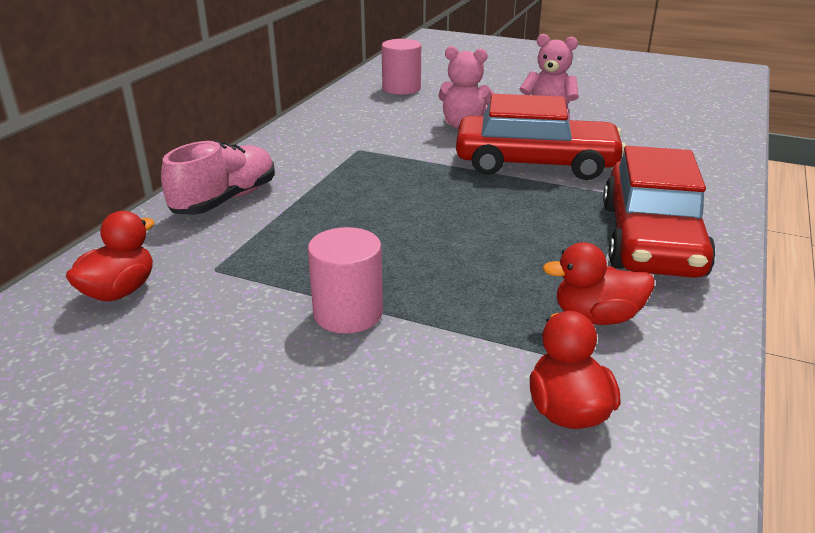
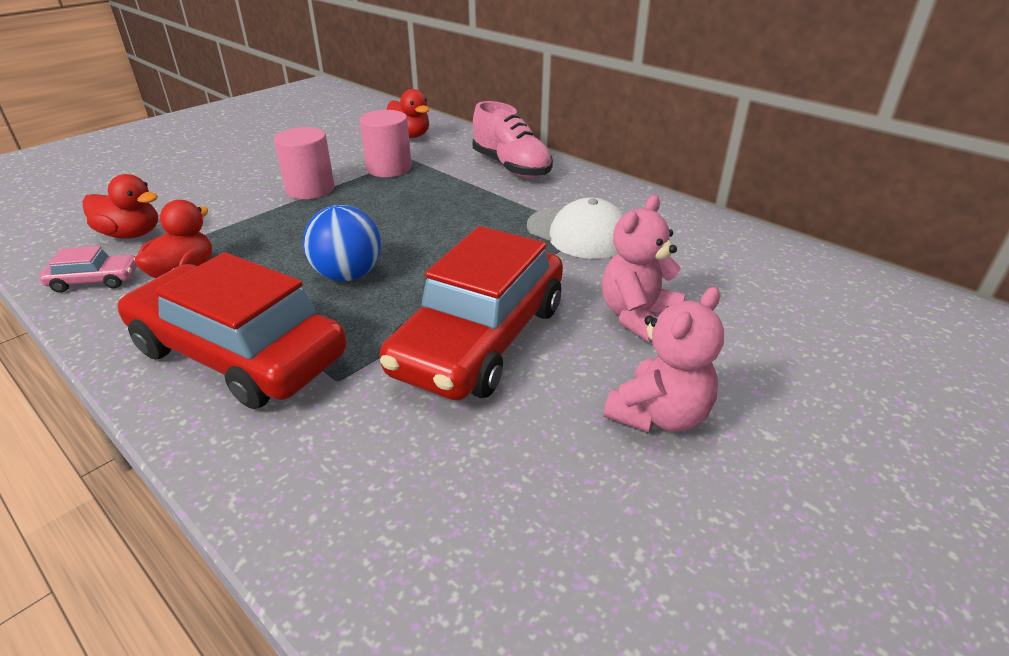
camera: 110 degrees right, 5 degrees up
pink cylinder [382,39,421,95] -> pink cylinder moved to [360,110,412,177]
none -> pink car [39,246,137,293]
none -> blue ball [303,205,381,281]
none -> white cap [527,198,624,259]

